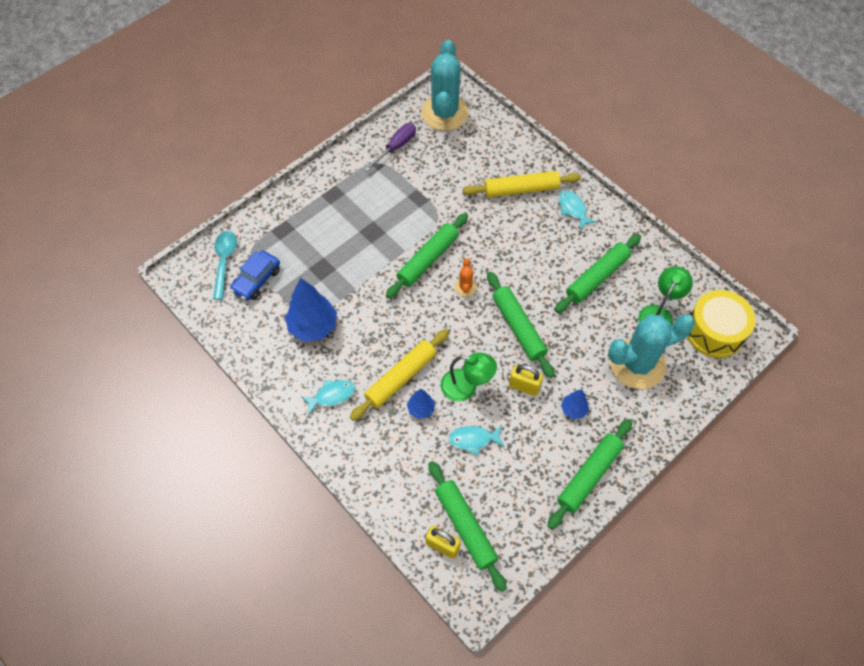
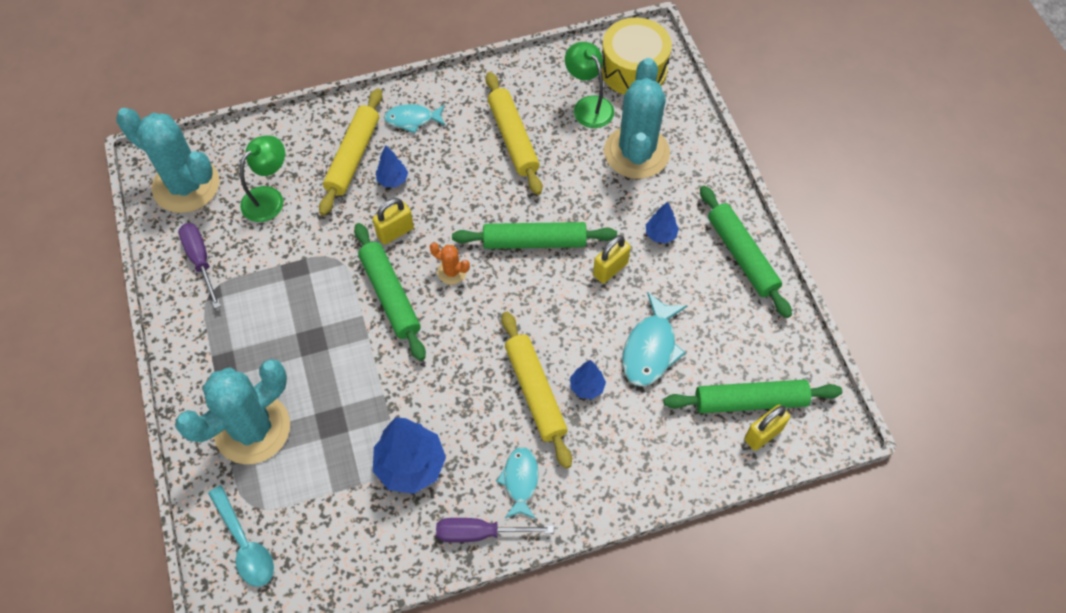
camera: 65 degrees left, 0 degrees up
turquoise spoon [213,231,237,300] -> turquoise spoon turned 150 degrees counterclockwise [208,485,274,587]
blue car [230,251,280,301] -> none
green lamp [441,352,497,402] -> green lamp moved to [240,135,285,222]
turquoise fish [448,426,505,456] -> turquoise fish [622,292,688,386], size x1.50
green rolling pin [555,234,641,313] -> yellow rolling pin [486,72,542,195]
none -> turquoise cactus [175,359,290,464]
none -> yellow padlock [373,198,414,245]
none -> blue tree [376,145,408,187]
none -> purple screwdriver [436,518,554,543]

